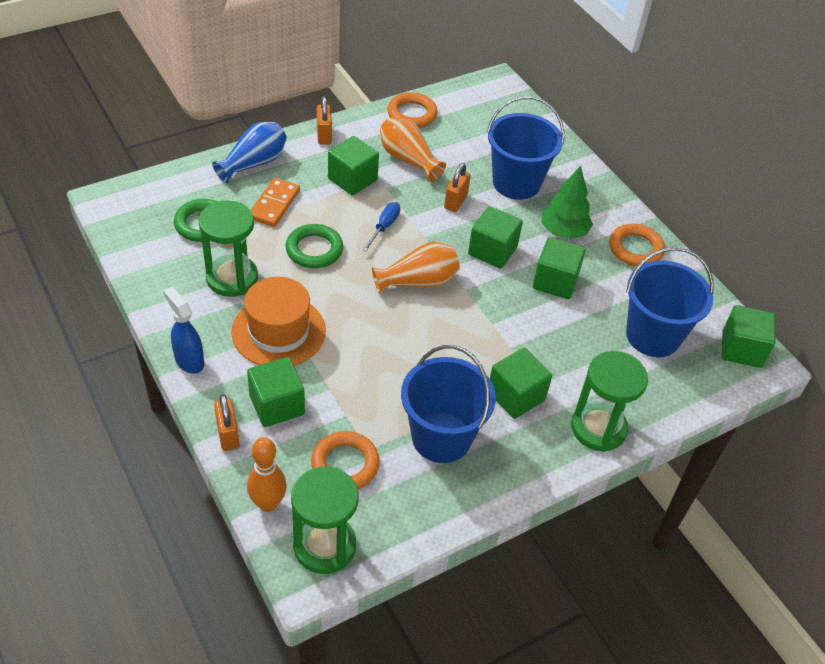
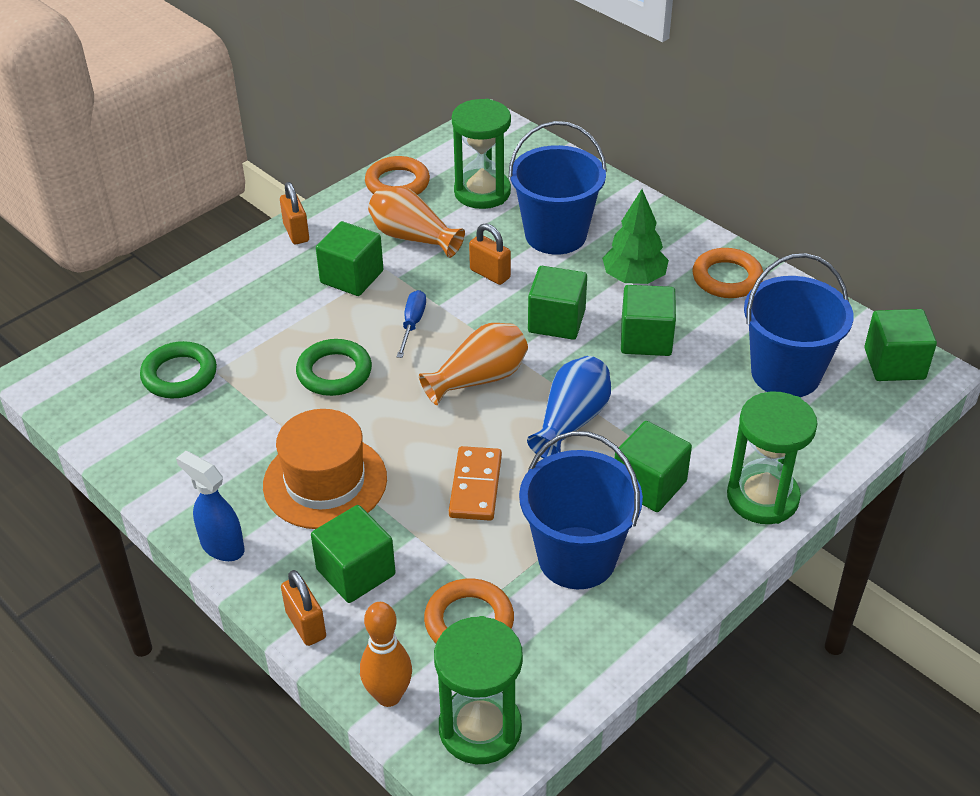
camera: 10 degrees left, 5 degrees down
green hourglass [199,201,258,297] -> green hourglass moved to [452,99,511,209]
blue vase [212,122,287,183] -> blue vase moved to [527,356,611,458]
orange domino [251,178,300,227] -> orange domino moved to [449,446,502,521]
orange padlock [444,163,471,212] -> orange padlock turned 60 degrees counterclockwise [469,223,511,285]

